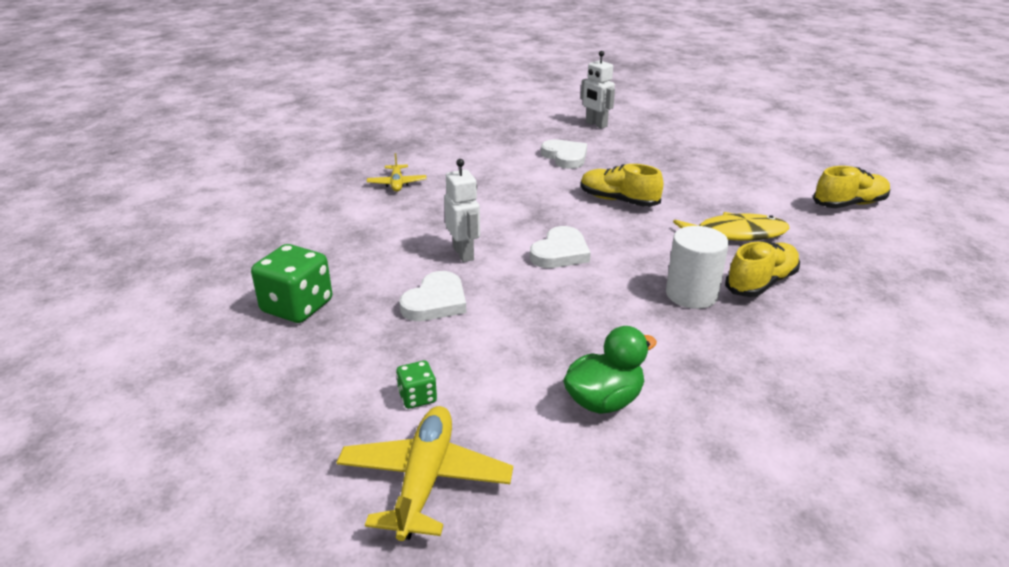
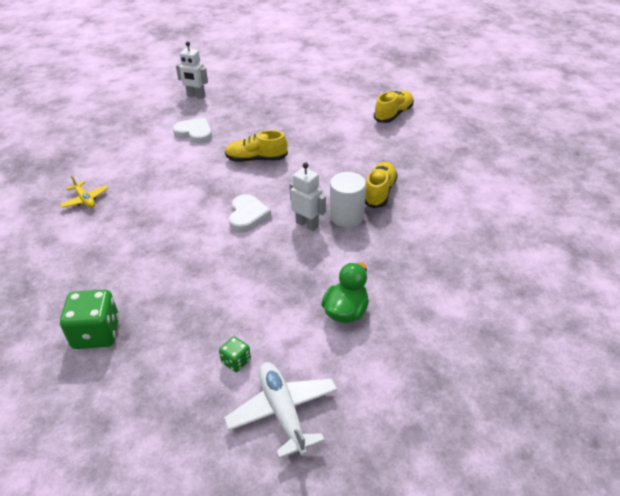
camera: 30 degrees left, 10 degrees up
yellow plane [336,406,513,541] -> white plane [224,362,337,459]
white heart [399,271,467,321] -> none
white robot [444,159,480,262] -> white robot moved to [289,163,326,231]
yellow fish [673,212,790,241] -> none

